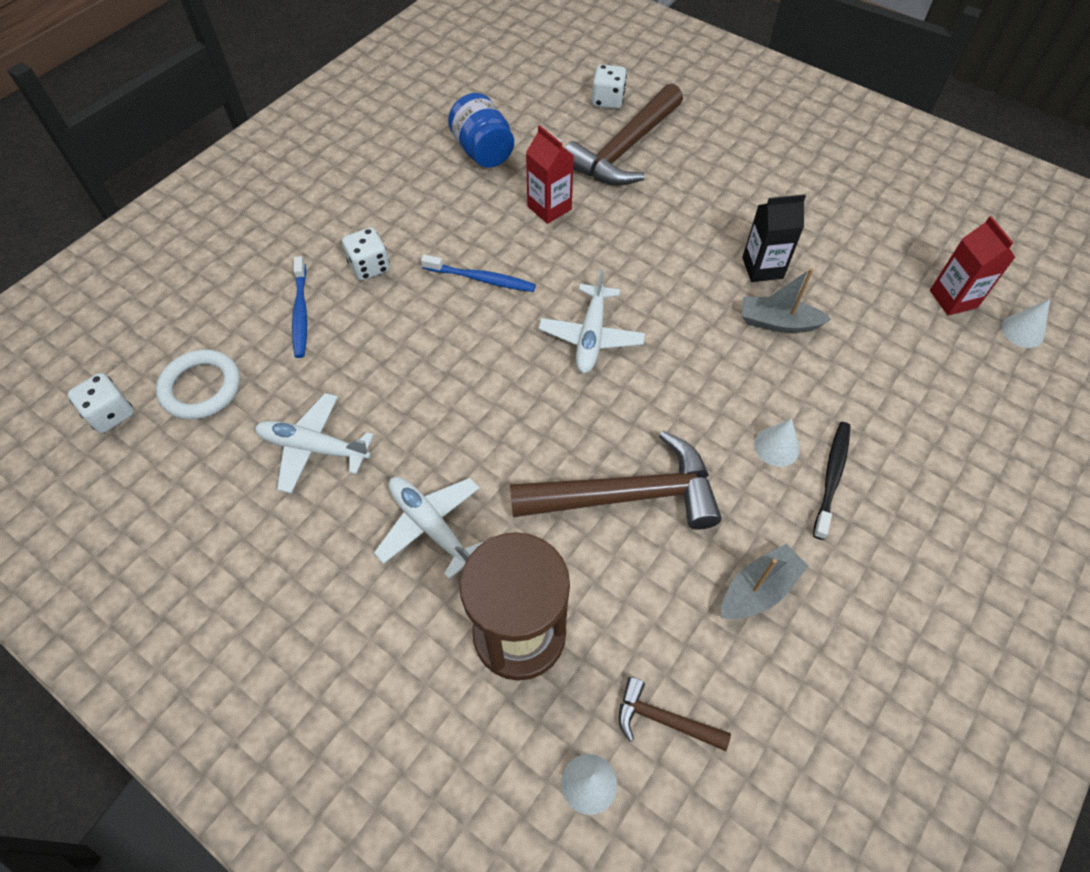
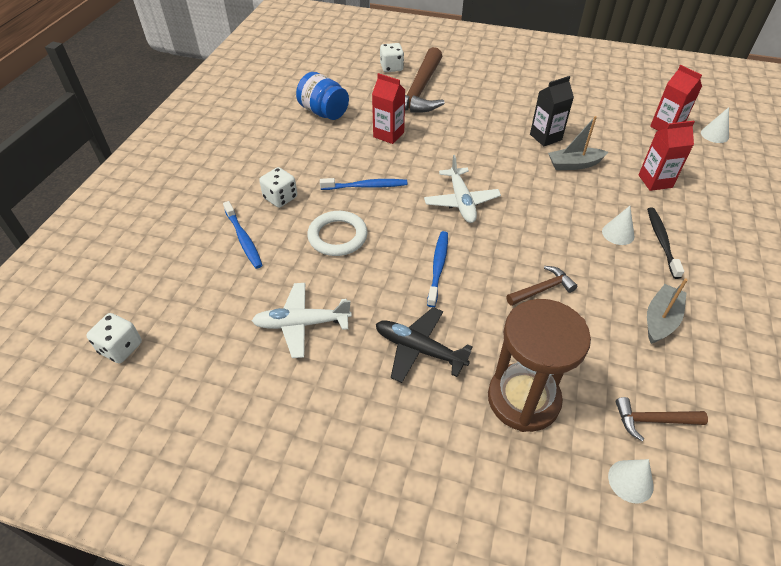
camera: 20 degrees left, 10 degrees down
white ring [156,349,240,420] -> white ring moved to [307,211,368,256]
white plane [374,477,484,580] -> black plane [376,307,473,383]
brown hammer [510,431,722,530] -> brown hammer [506,266,577,306], size x0.48
none -> blue toothbrush [427,231,448,307]
none -> red carton [639,121,695,191]

